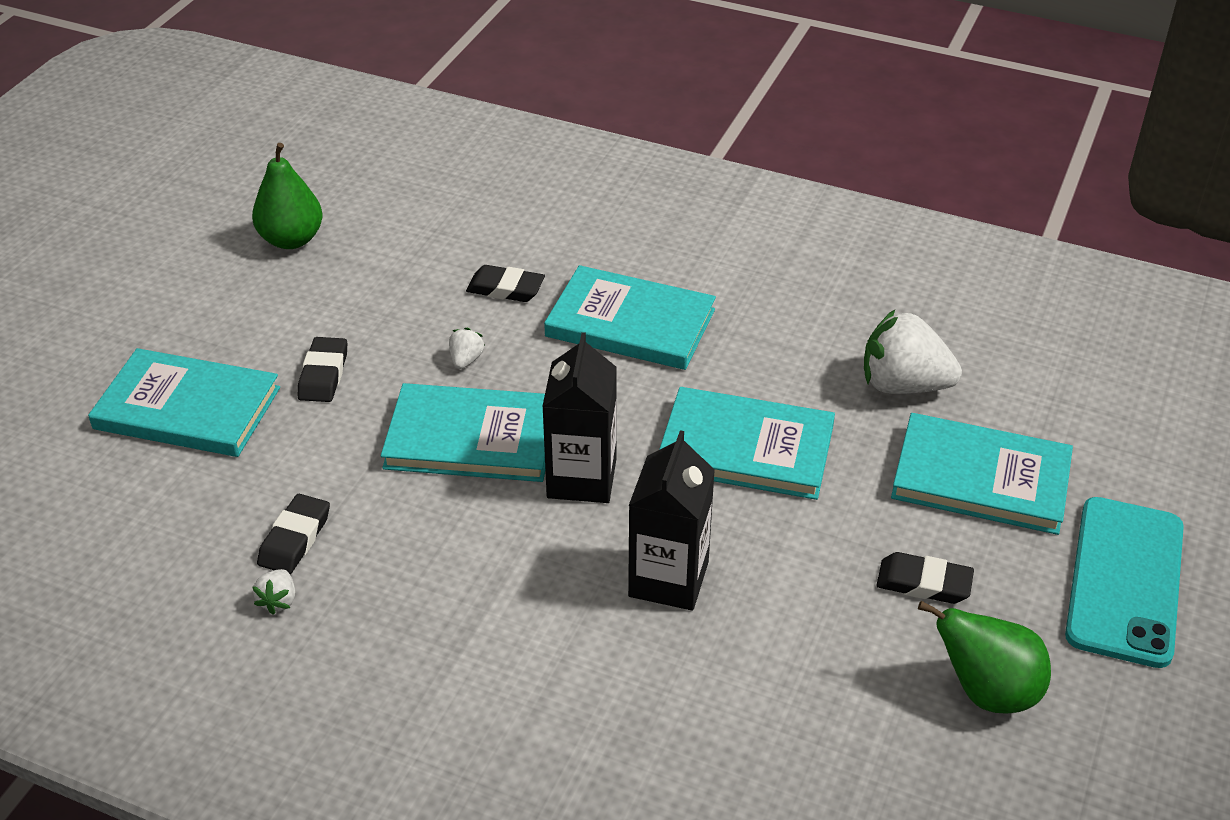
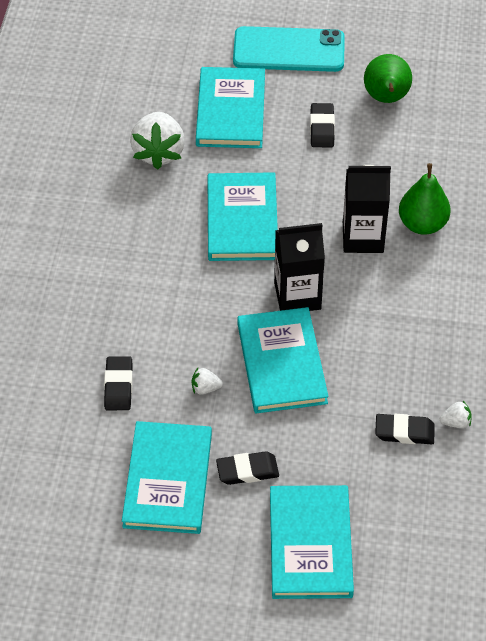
camera: 105 degrees left, 10 degrees up
green pear [252,143,322,249] -> green pear moved to [399,163,451,235]
turquoise book [544,265,716,370] -> turquoise book moved to [122,421,212,534]

